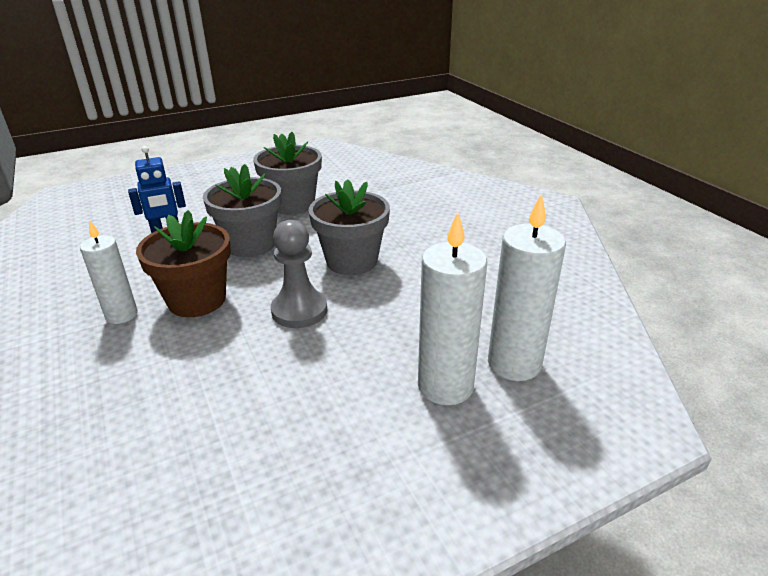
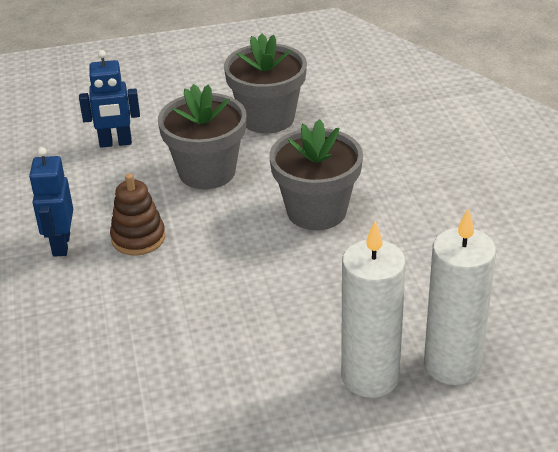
camera: 15 degrees right, 5 degrees up
white candle [80,221,138,324] -> blue robot [29,147,73,257]
brown flower pot [136,210,231,317] -> brown stacking toy [110,174,165,256]
grey pawn [271,220,327,328] -> none

